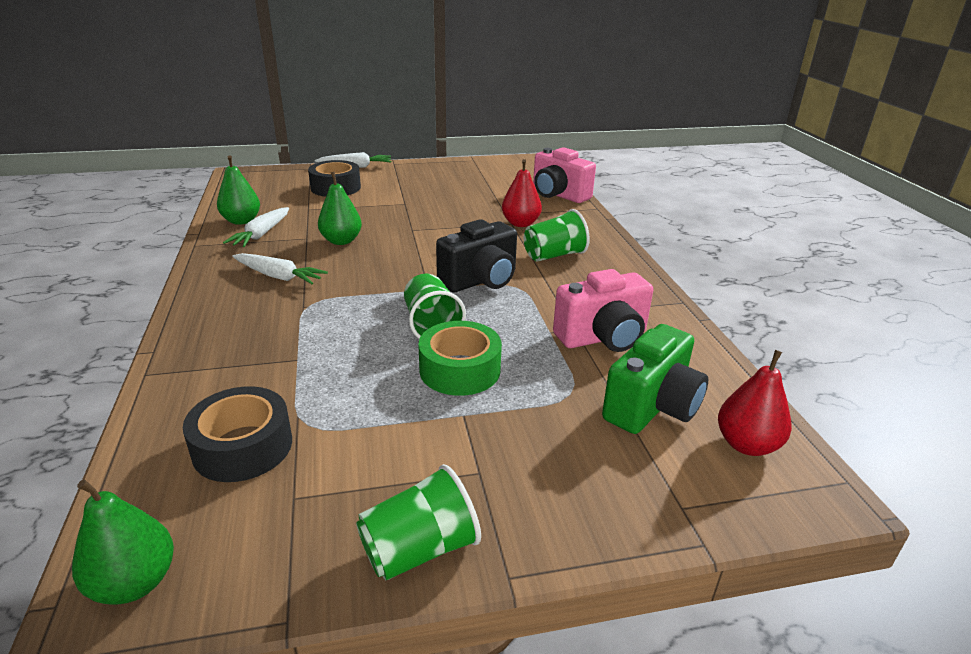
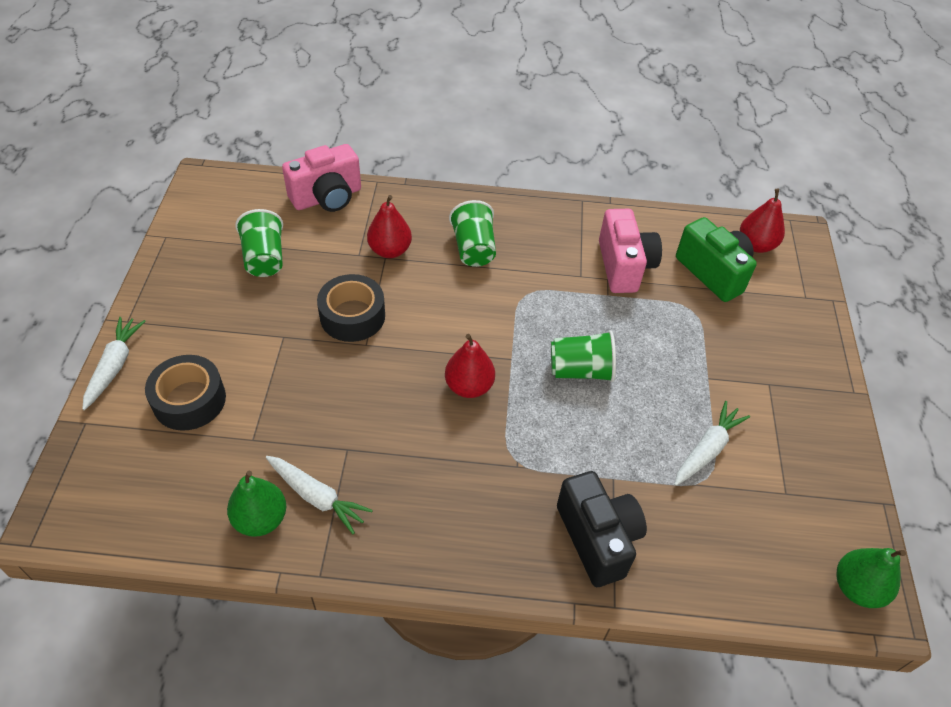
camera: 75 degrees left, 20 degrees up
black tape [183,386,292,482] -> black tape moved to [317,274,385,342]
white carrot [232,253,328,284] -> white carrot moved to [674,401,750,486]
green pear [318,172,362,245] -> none
green cup [356,464,481,580] -> green cup moved to [235,209,283,277]
green tape [418,321,502,396] -> none
black camera [436,219,517,292] -> black camera moved to [557,471,647,587]
none -> red pear [445,334,495,398]

